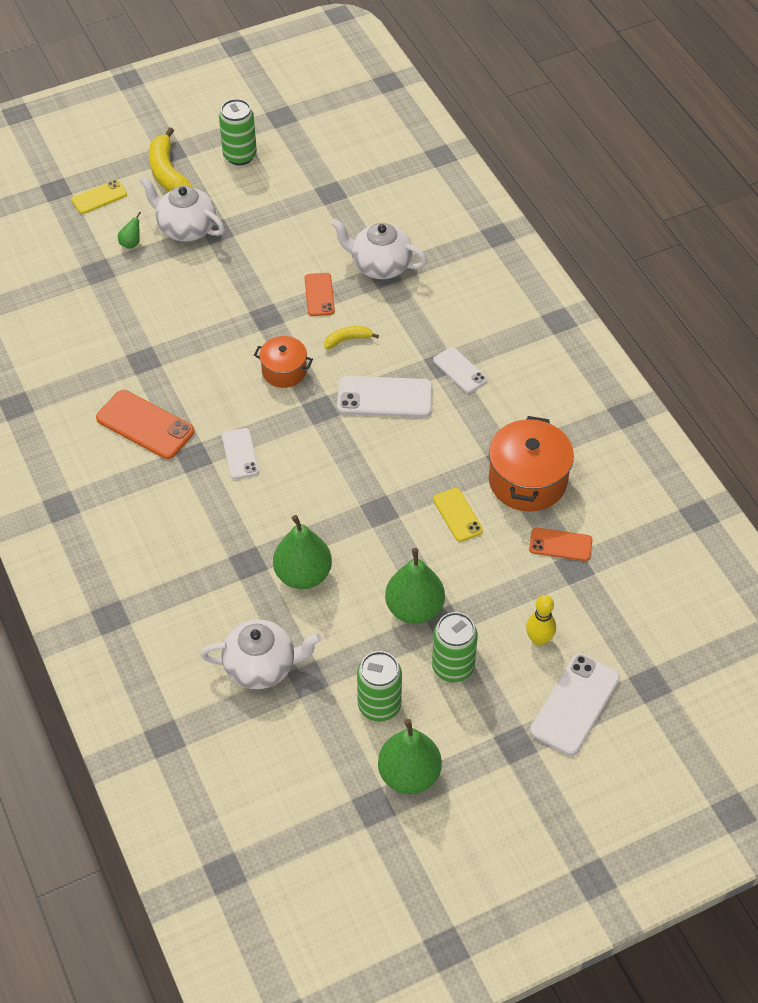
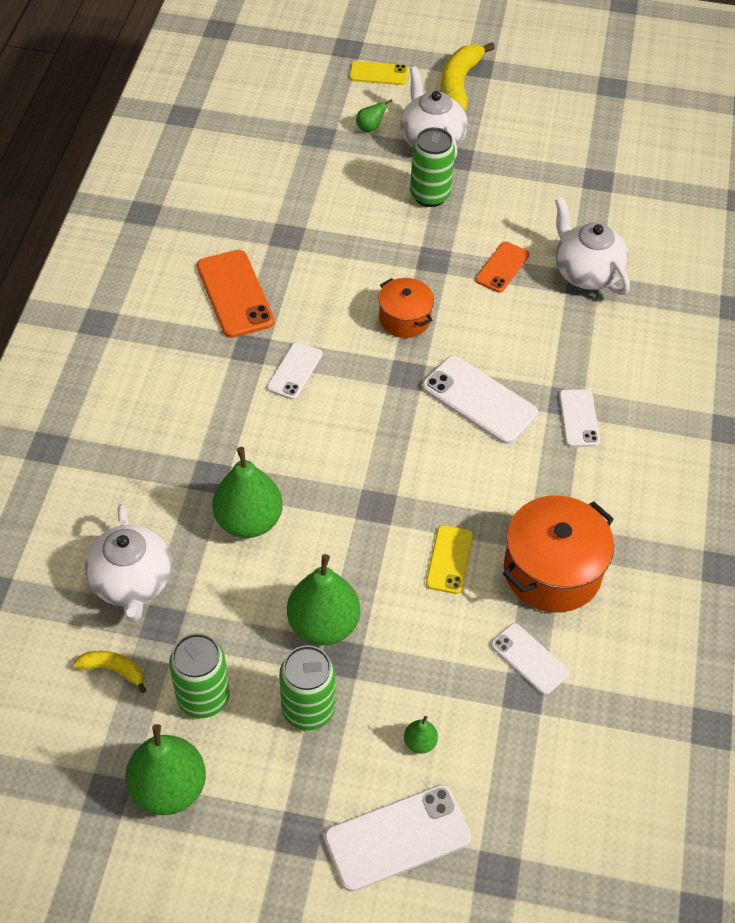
camera: 35 degrees right, 0 degrees up
white teapot [201,619,322,689] -> white teapot turned 45 degrees clockwise [85,504,172,622]
green can [219,99,257,166] -> green can moved to [410,127,455,207]
yellow banana [324,326,379,349] -> yellow banana moved to [74,651,146,693]
yellow bowling pin [526,595,556,646] -> green pear [404,716,438,754]
orange phone [529,528,592,561] -> white phone [491,623,569,695]

